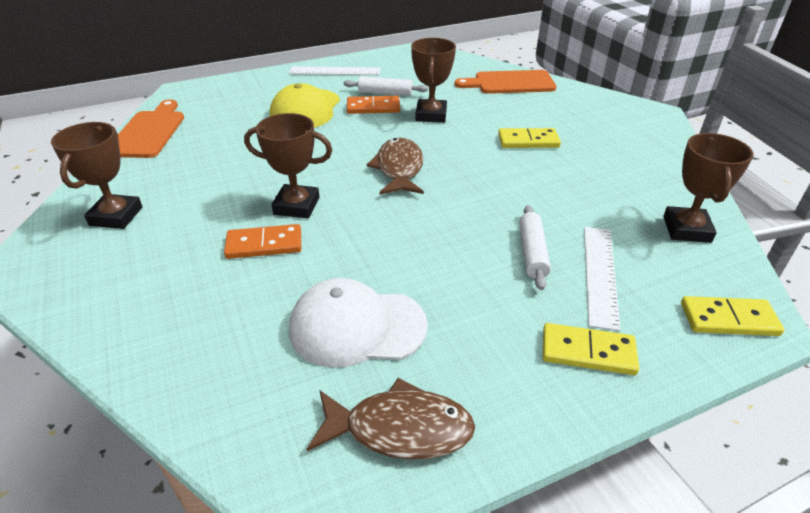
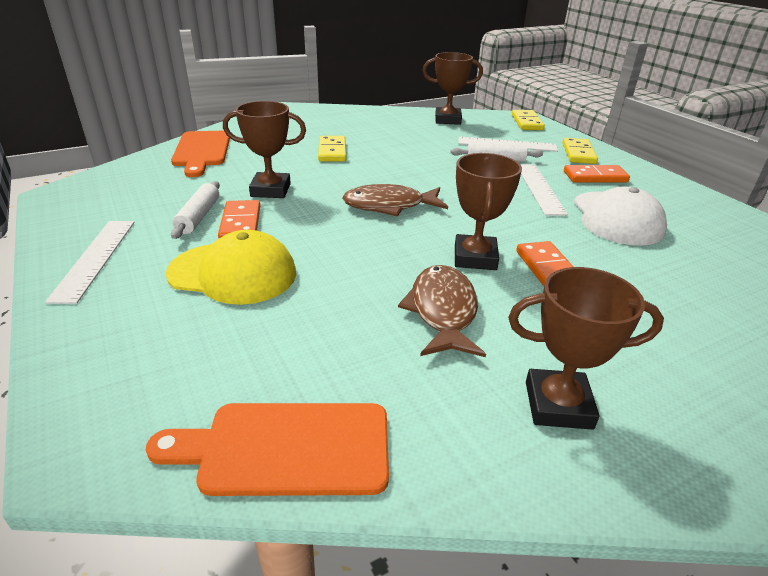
camera: 95 degrees left, 5 degrees down
brown fish [307,378,475,460] -> brown fish moved to [398,265,486,357]
none -> white ruler [520,164,568,216]
none -> orange domino [564,165,630,182]

